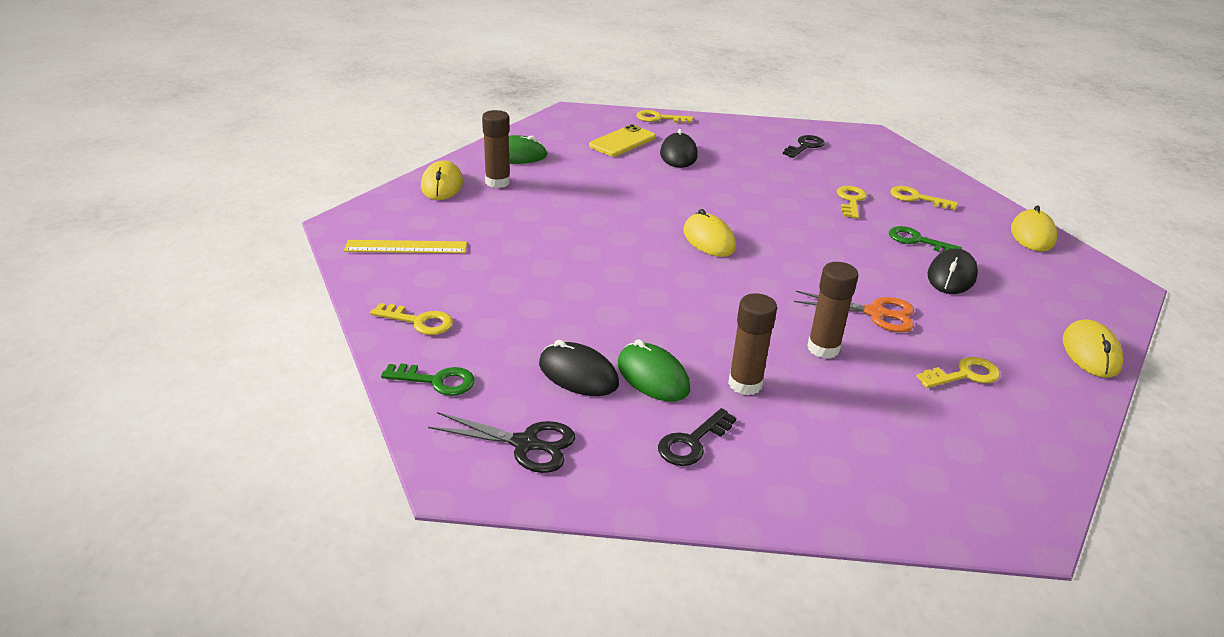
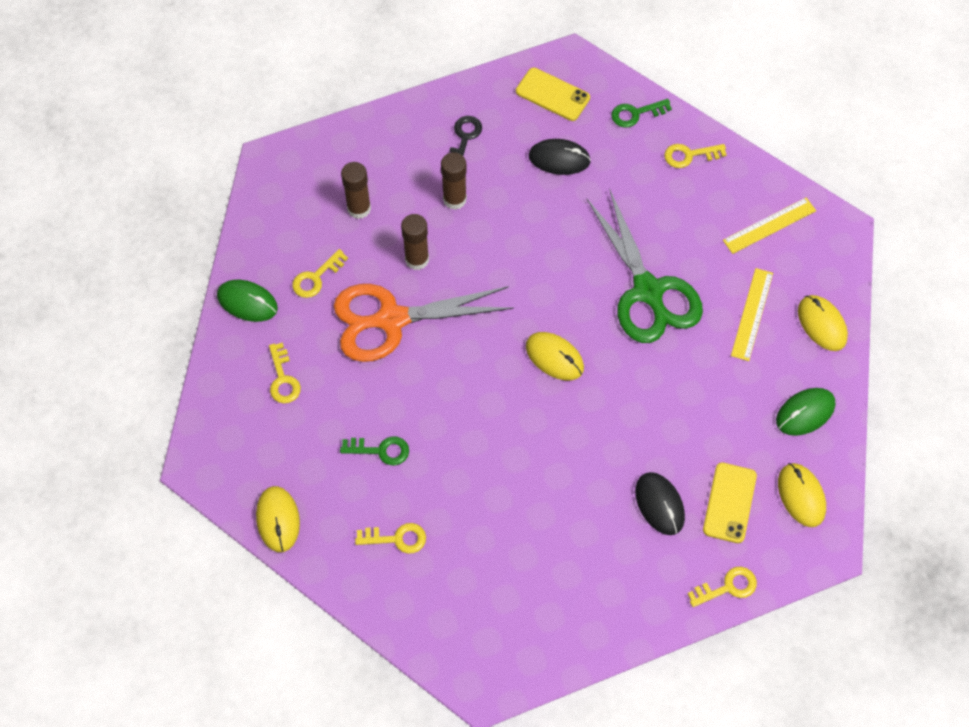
camera: 155 degrees right, 30 degrees up
black scissors [428,412,575,473] -> yellow phone [516,68,590,121]
brown glue stick [482,110,510,188] -> brown glue stick moved to [341,162,371,219]
green mouse [618,339,690,402] -> green mouse moved to [217,280,278,322]
black key [783,135,825,158] -> none
orange scissors [794,291,914,332] -> orange scissors [334,284,514,362], size x1.85
yellow key [837,186,867,219] -> yellow key moved to [269,343,301,403]
black mouse [928,249,978,294] -> none
yellow mouse [1063,320,1124,378] -> yellow mouse moved to [778,463,826,527]
none -> green scissors [587,190,703,343]
none -> yellow ruler [731,268,773,361]

